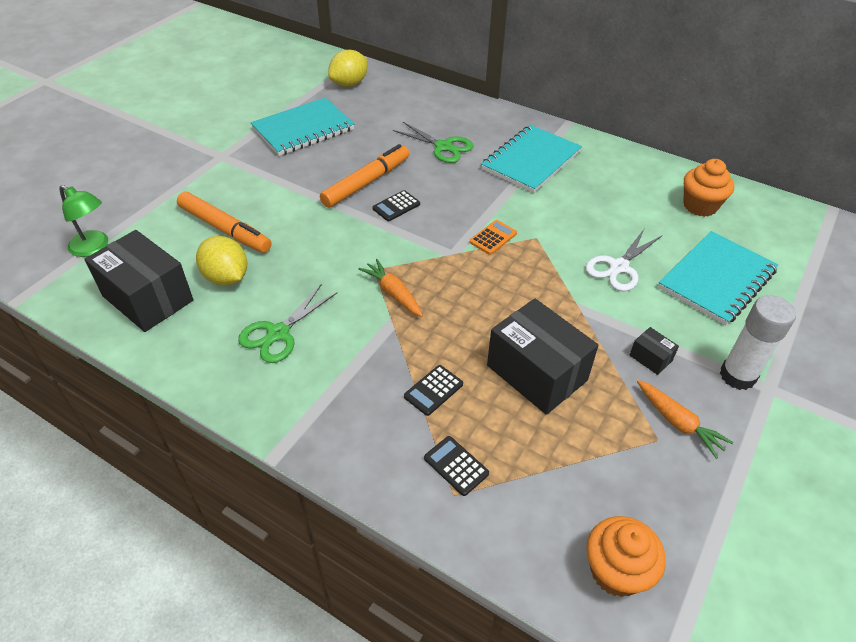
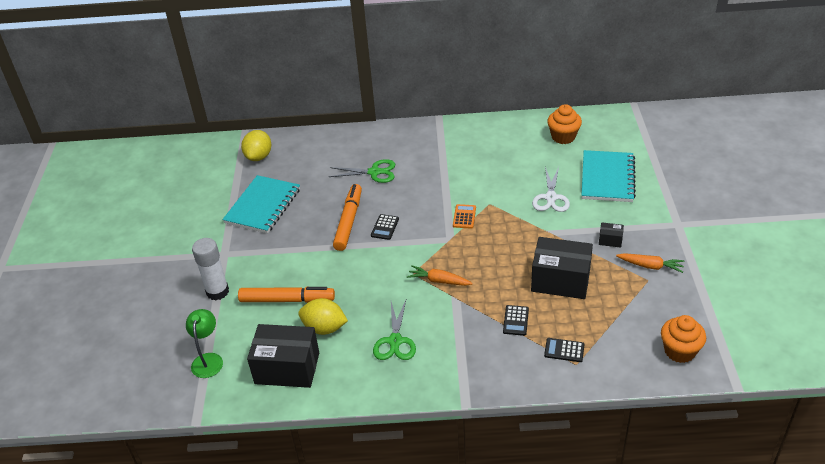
camera: 30 degrees left, 5 degrees down
green lamp [60,185,108,257] -> green lamp turned 90 degrees counterclockwise [186,309,223,378]
turquoise notebook [481,125,582,193] -> none
white glue stick [720,295,796,390] -> white glue stick moved to [192,238,229,300]

